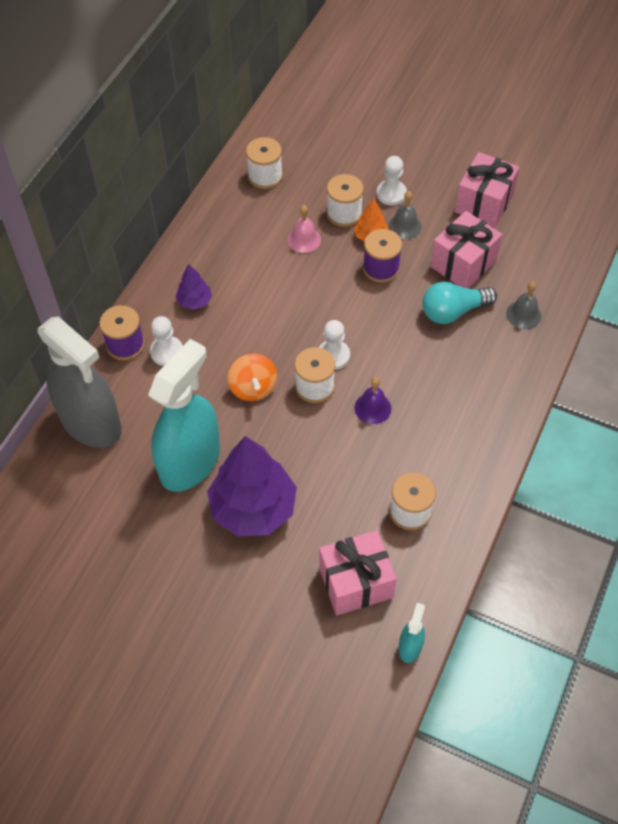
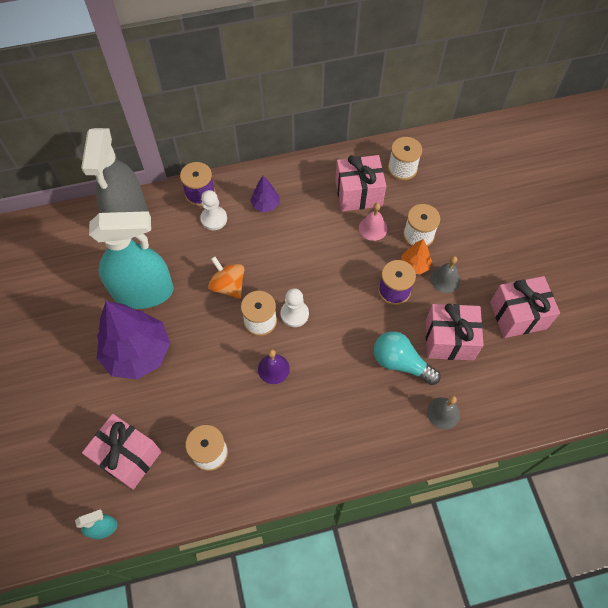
camera: 50 degrees right, 5 degrees up
orange spinning top [228,353,277,401] -> orange spinning top turned 105 degrees clockwise [208,257,244,299]
white pawn [377,156,407,205] -> none
none -> pink gift [335,155,386,211]

